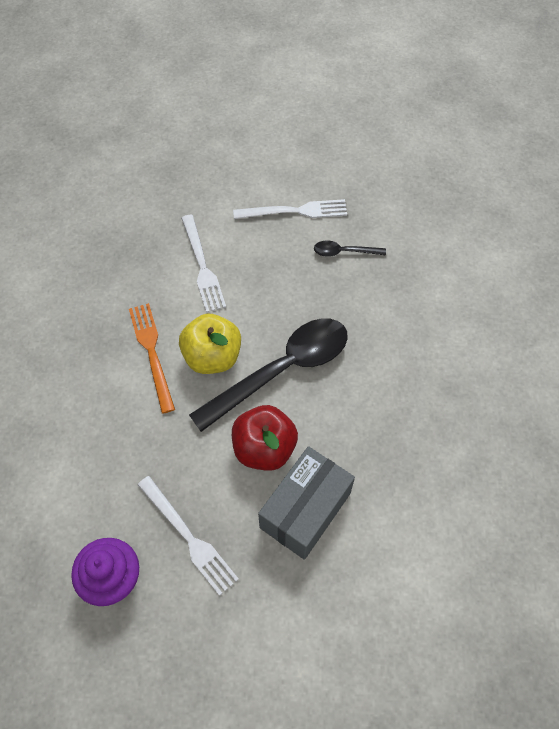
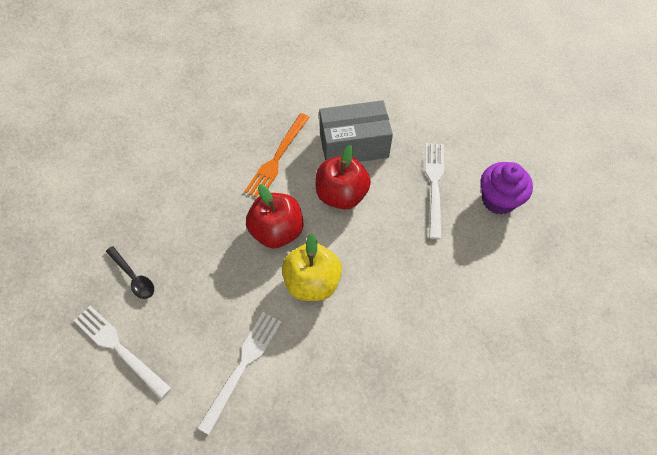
camera: 135 degrees left, 0 degrees up
orange fork [129,303,175,414] -> orange fork moved to [245,113,310,197]
black spoon [189,319,348,432] -> red apple [246,184,303,248]

